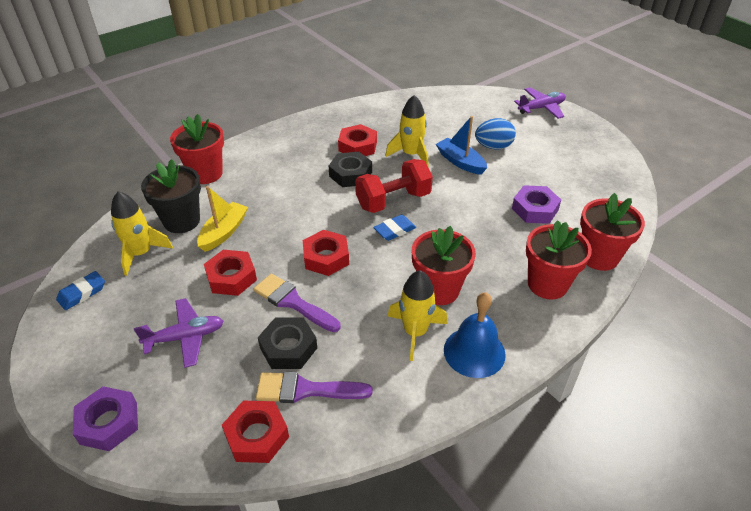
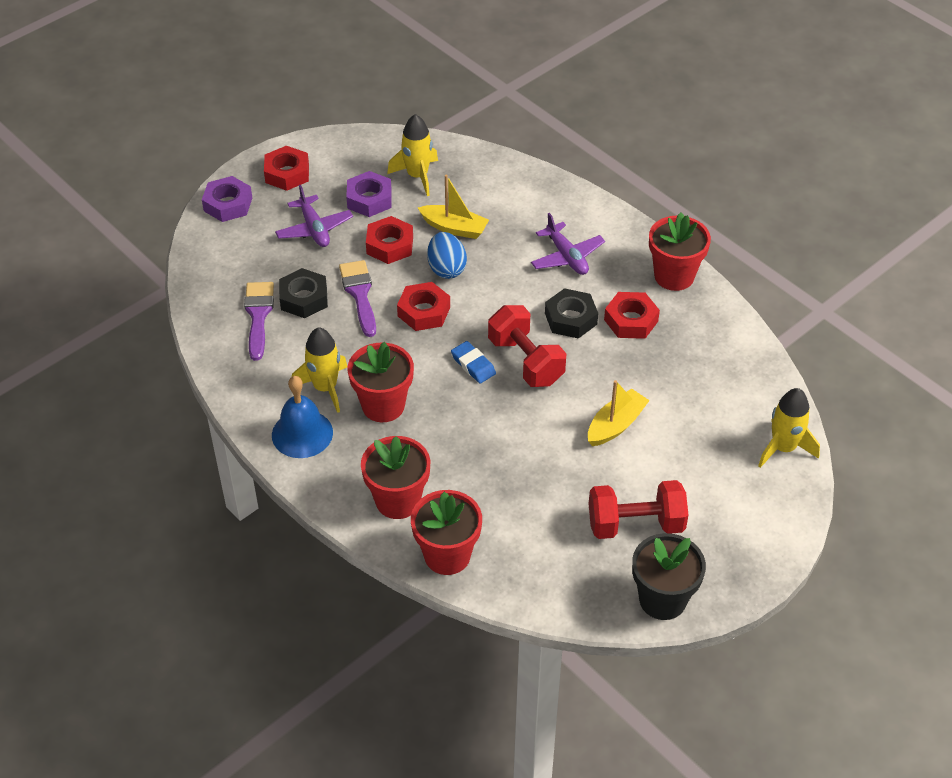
camera: 85 degrees right, 5 degrees up
blue eraser [56,271,105,310] -> none
black flower pot [141,159,201,233] -> black flower pot moved to [632,533,706,620]
red flower pot [170,114,224,184] -> red flower pot moved to [649,213,711,291]
red nut [222,401,289,463] -> red nut moved to [264,146,309,191]
purple brush [253,274,341,332] -> purple brush turned 45 degrees counterclockwise [339,260,376,337]
yellow rocket [385,95,428,166] -> yellow rocket moved to [758,388,820,468]
blue boat [436,116,487,175] -> yellow boat [588,380,650,446]
blue egg [475,118,516,149] -> blue egg moved to [427,232,467,279]
purple nut [512,185,561,224] -> purple nut moved to [346,171,392,217]
purple plane [514,87,566,119] -> purple plane moved to [531,213,605,275]
none -> red dumbbell [589,480,688,539]

